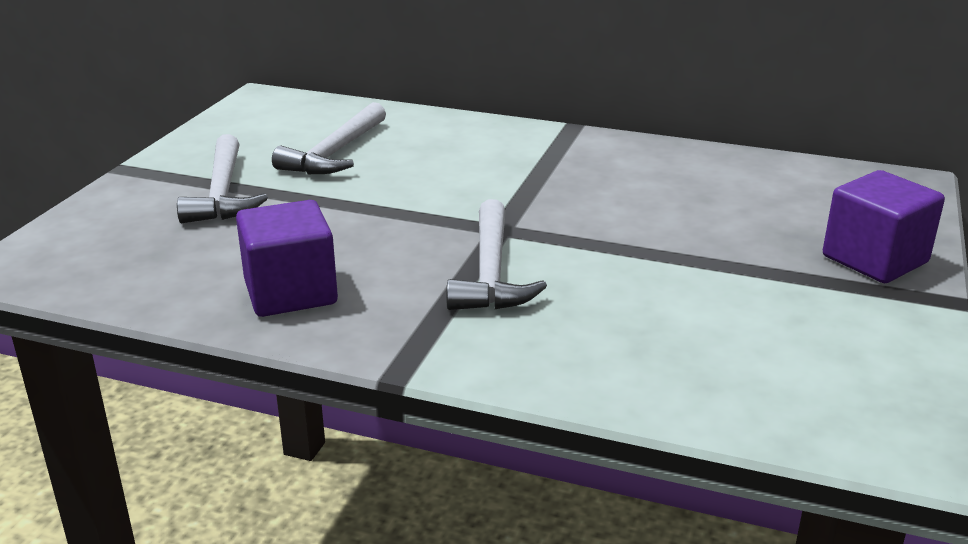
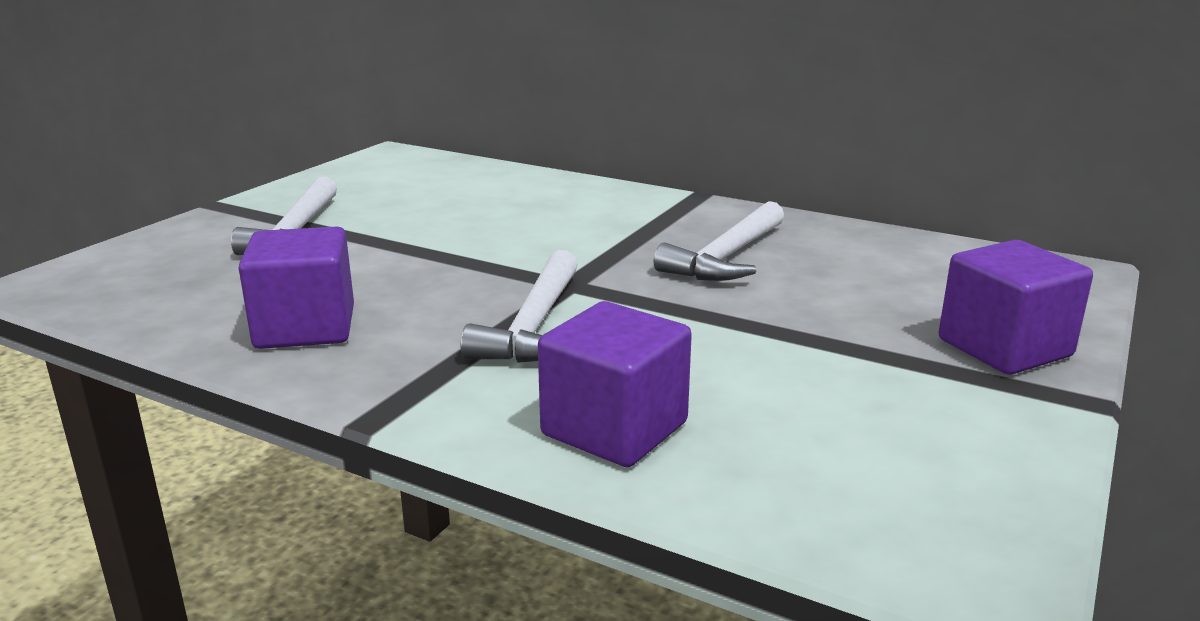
camera: 10 degrees right, 5 degrees down
white hammer [272,102,386,174] -> white hammer moved to [654,201,784,281]
none -> purple cube [538,301,692,467]

